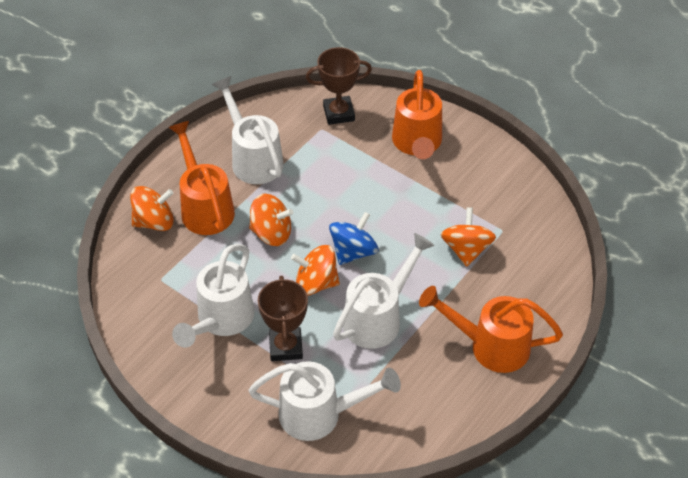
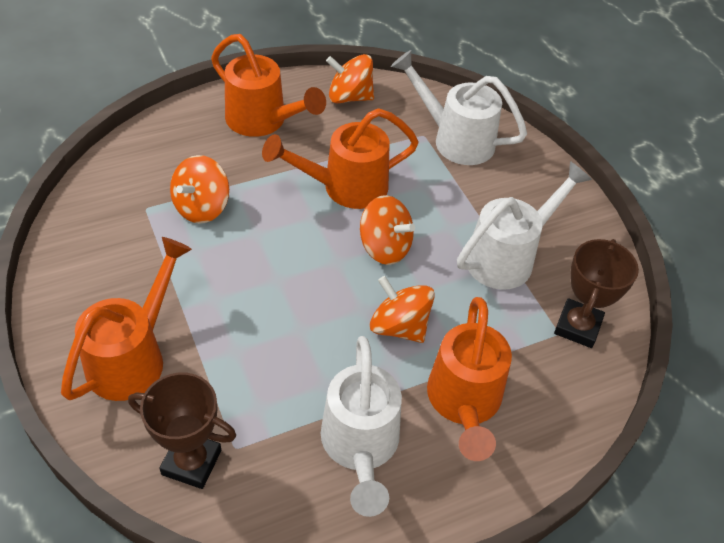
camera: 155 degrees left, 0 degrees up
orange spinning top [130,186,174,231] -> orange spinning top moved to [326,54,374,104]
brown trophy [258,276,308,361] -> brown trophy moved to [554,239,639,348]
blue spinning top [329,212,379,265] -> none
white watering can [333,233,435,349] -> orange watering can [262,108,419,209]

